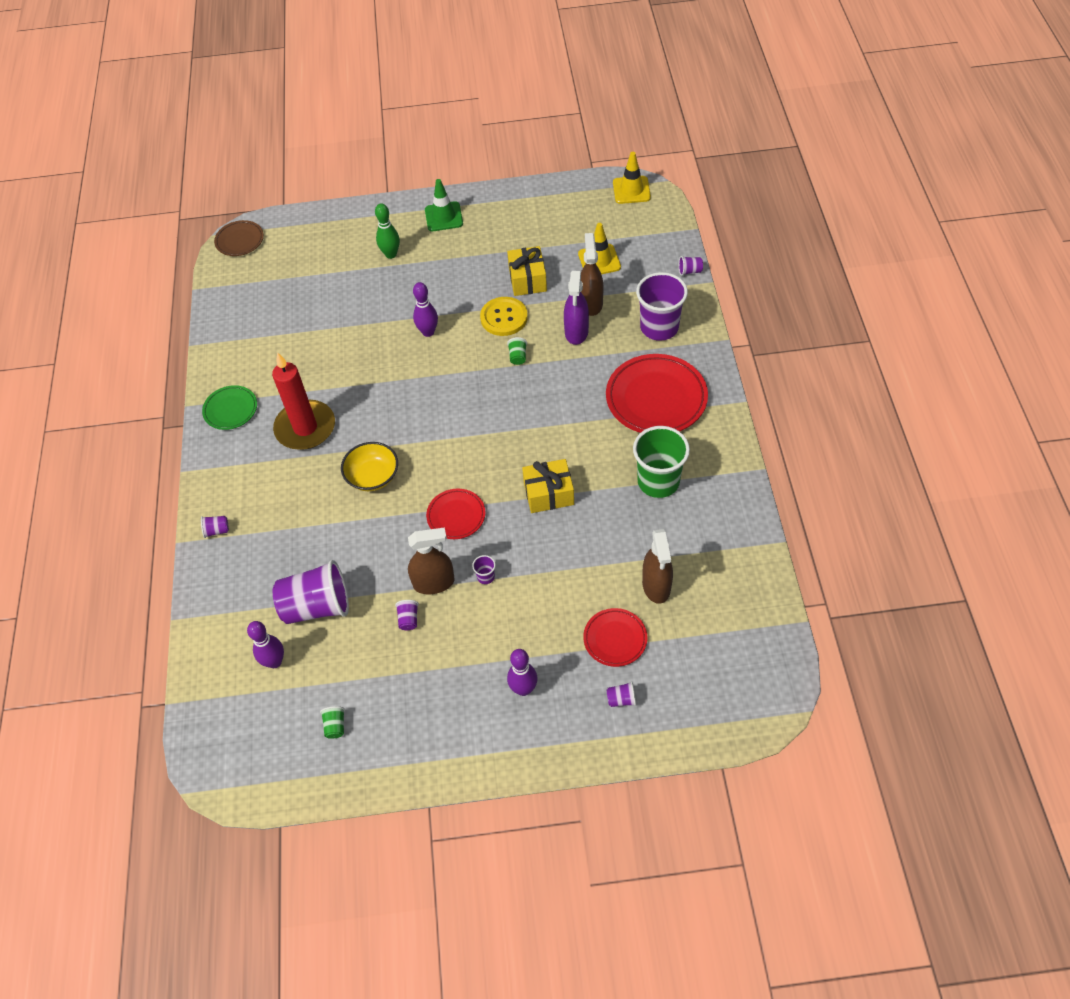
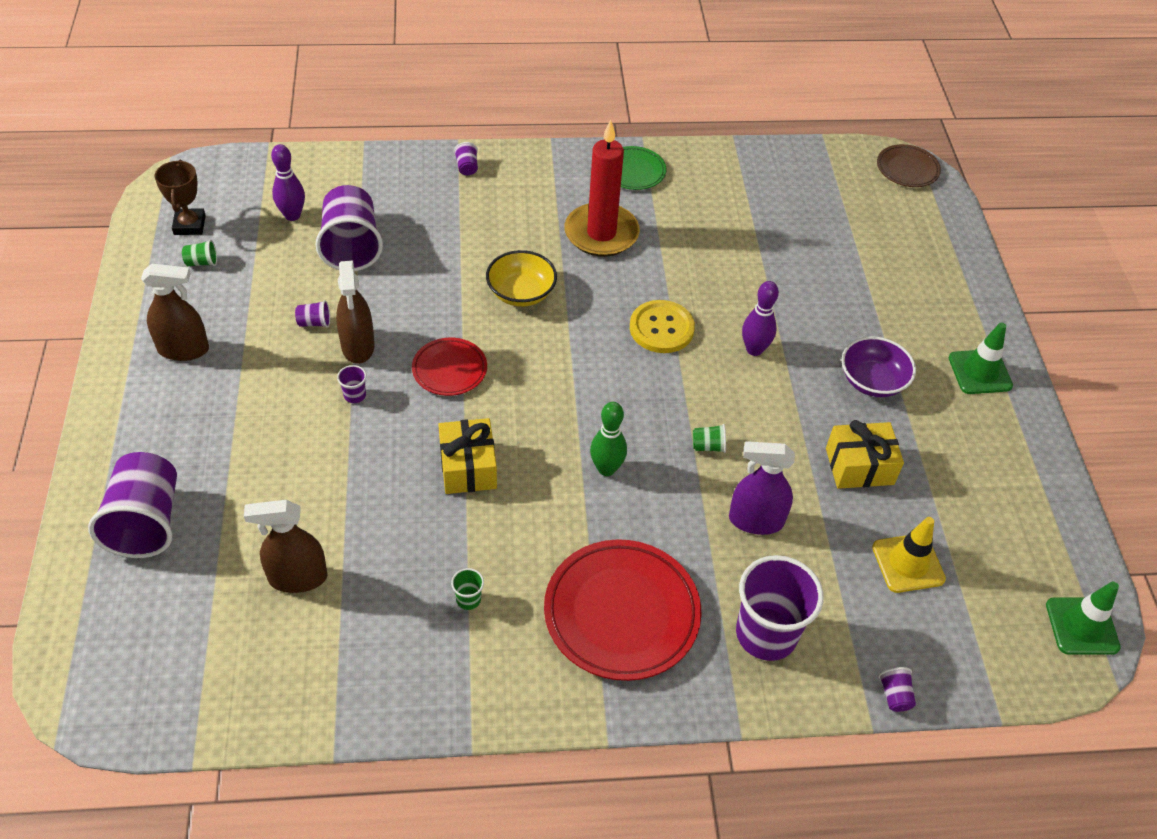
camera: 85 degrees right, 5 degrees down
green bowling pin [375,204,400,259] -> green bowling pin moved to [590,402,627,476]
yellow button [480,297,528,336] -> yellow button moved to [630,300,695,353]
purple bowling pin [507,649,538,696] -> none
brown spray bottle [581,233,603,316] -> brown spray bottle moved to [141,263,209,361]
red plate [583,608,647,667] -> none
purple cup [607,681,636,707] -> purple cup [88,452,177,558], size x2.48
yellow traffic cone [613,152,651,204] -> green traffic cone [1046,582,1121,655]
green cup [633,426,690,498] -> green cup [451,568,484,610], size x0.40
none -> brown trophy [155,160,206,235]
none -> purple bowl [841,336,916,397]

